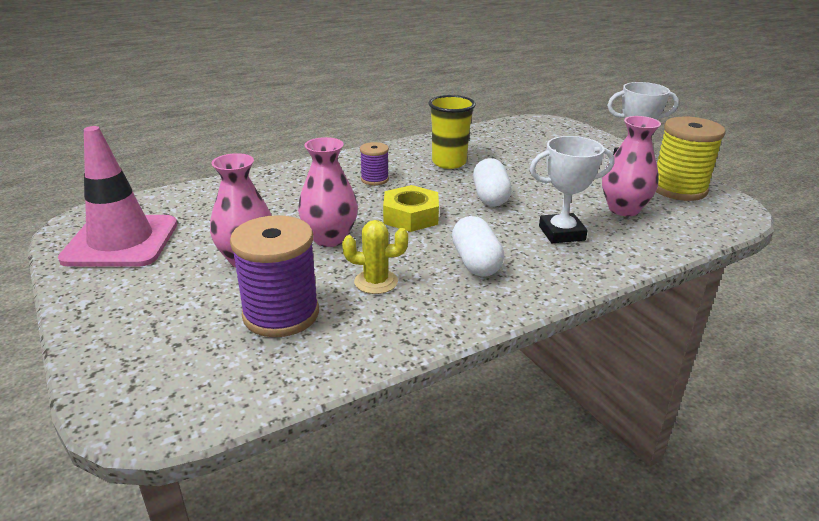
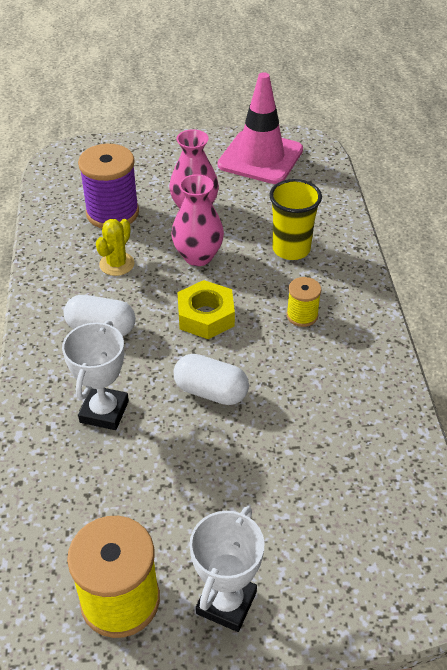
camera: 115 degrees right, 15 degrees up
purple spool [360,142,389,185] -> yellow spool [287,277,321,327]
yellow cup [428,95,476,169] -> yellow cup moved to [269,179,322,260]
pink vase [602,116,661,216] -> none

